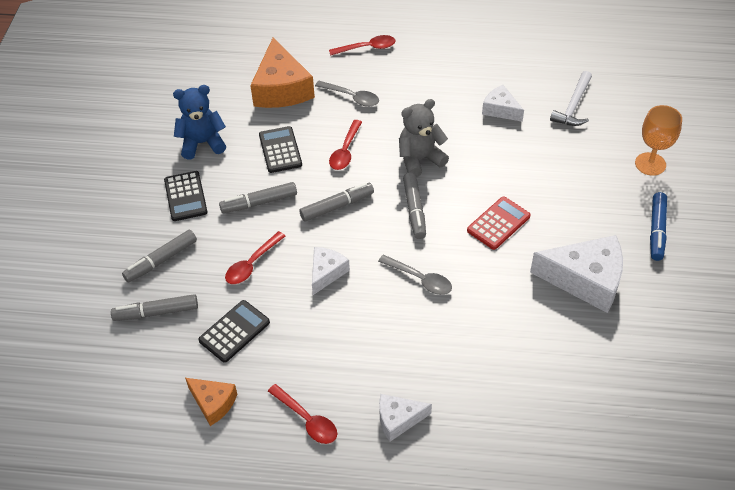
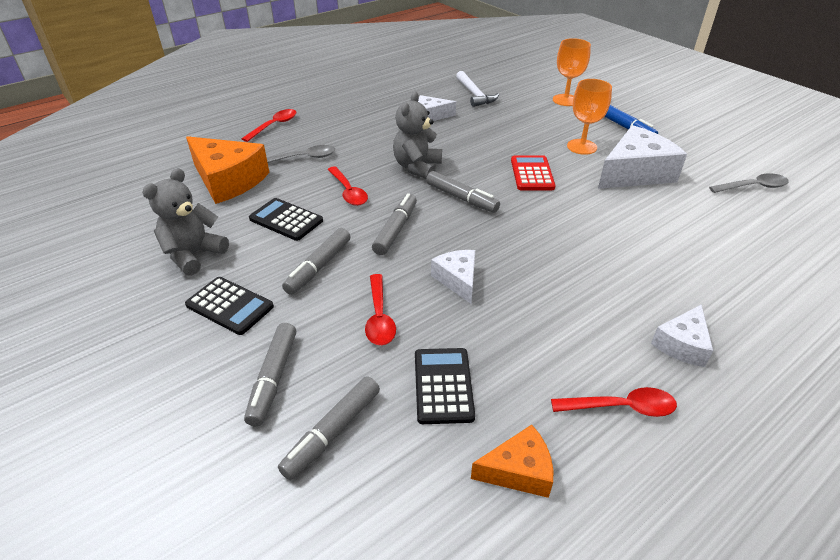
camera: 45 degrees left, 10 degrees down
blue teddy bear [173,85,226,159] -> grey teddy bear [142,168,229,276]
grey spoon [378,255,452,295] -> grey spoon moved to [709,173,789,193]
none -> orange goblet [567,79,612,155]

